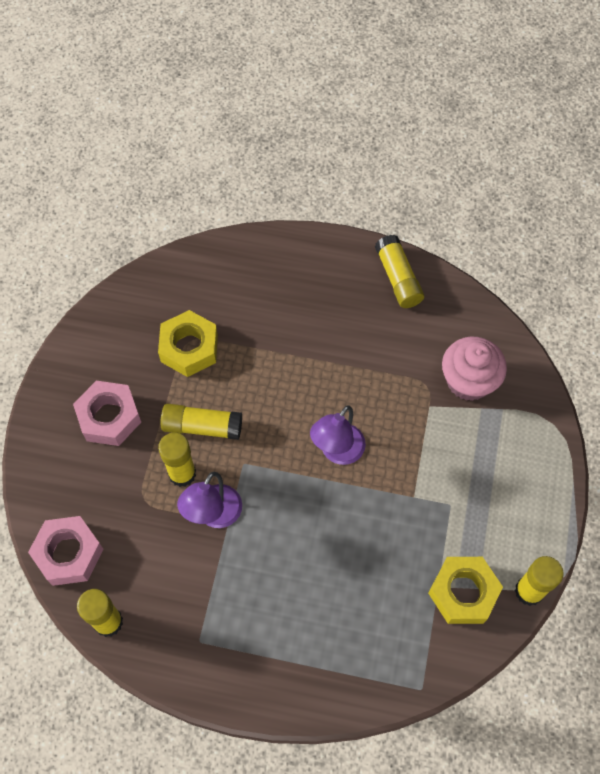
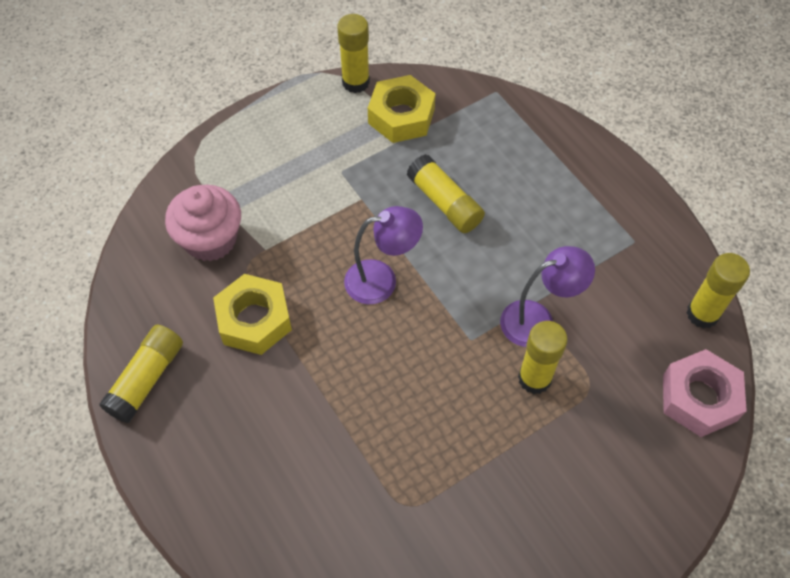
camera: 135 degrees left, 5 degrees down
pink nut [73,381,141,446] -> none
yellow nut [158,310,218,377] -> yellow nut moved to [213,274,292,355]
yellow glue stick [160,404,242,440] -> yellow glue stick moved to [407,154,485,233]

